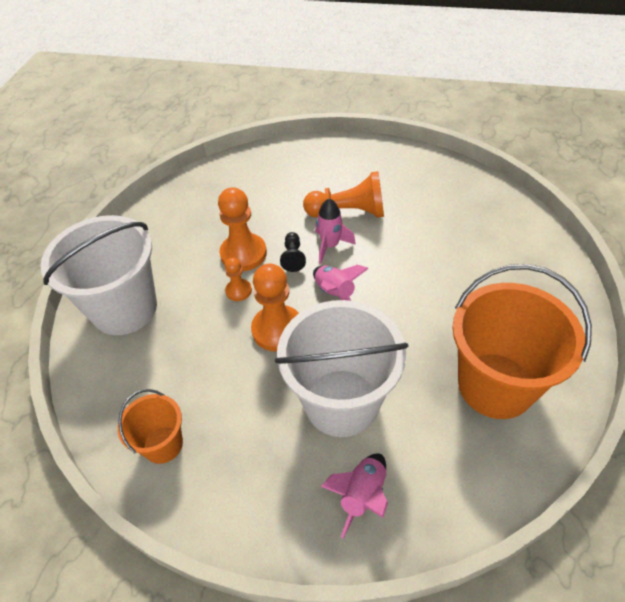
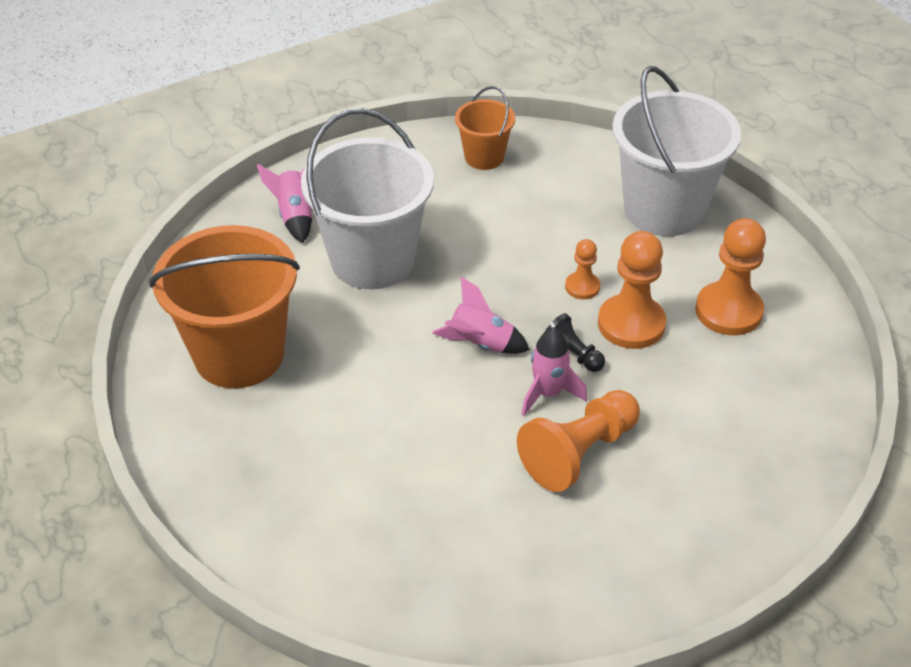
camera: 135 degrees right, 5 degrees down
orange pawn [251,264,299,351] -> orange pawn moved to [695,218,766,335]

